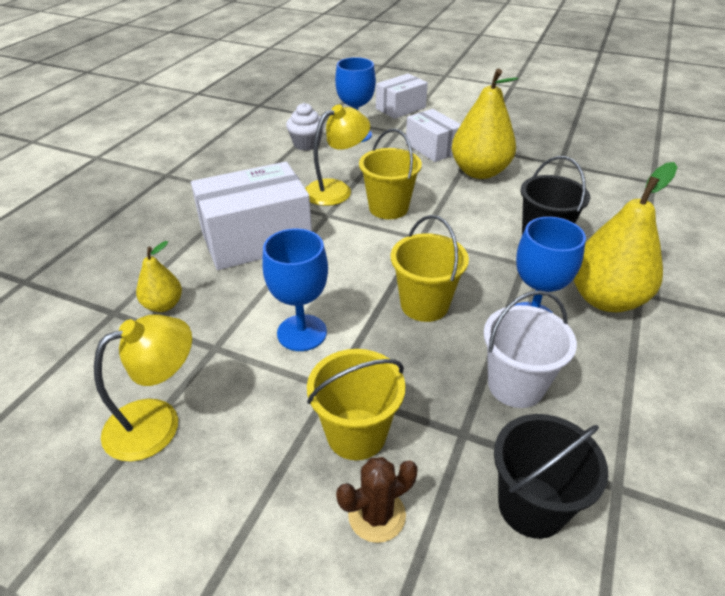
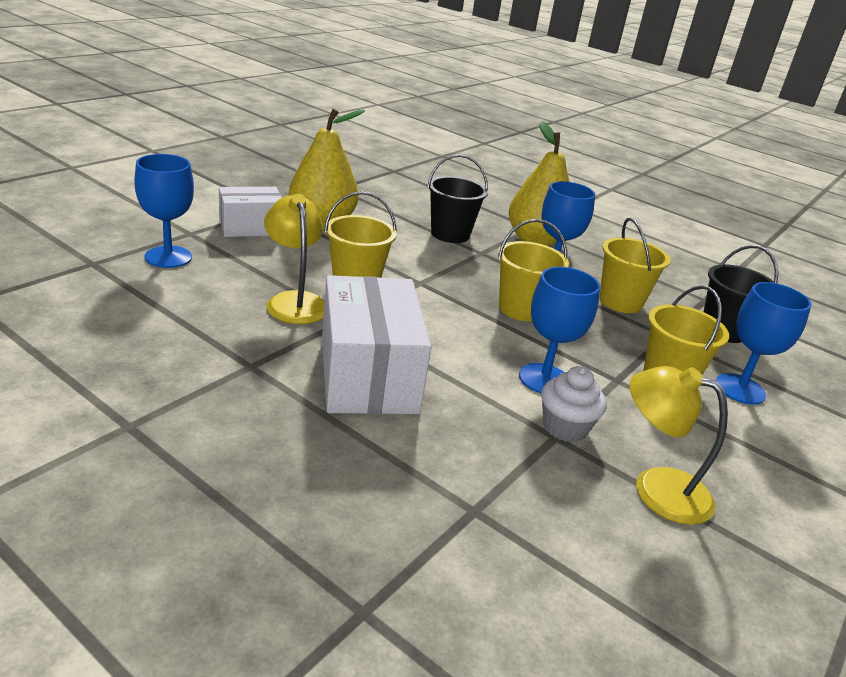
camera: 80 degrees left, 10 degrees down
yellow lamp [94,315,192,462] -> yellow lamp turned 45 degrees counterclockwise [630,366,728,525]
yellow pear [136,241,182,312] -> none
white cupcake [286,103,325,151] -> white cupcake moved to [541,366,607,442]
brown cactus [336,457,418,543] -> blue goblet [716,282,812,405]
white box [376,74,428,119] -> none
white bucket [483,290,577,408] -> yellow bucket [600,218,670,313]

